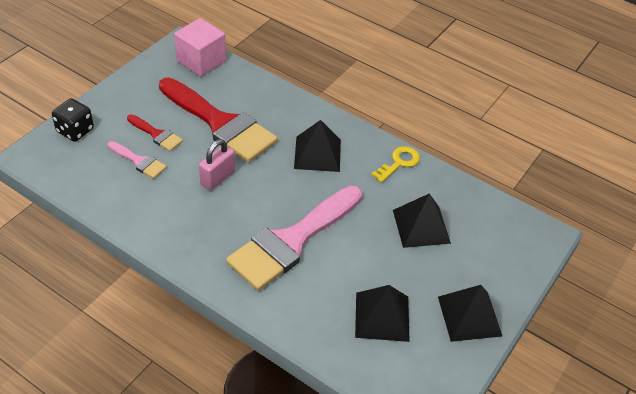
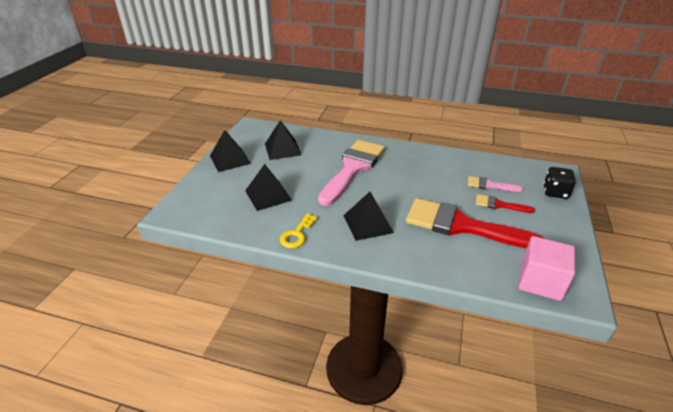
camera: 165 degrees right, 10 degrees down
pink padlock [199,139,235,191] -> none

